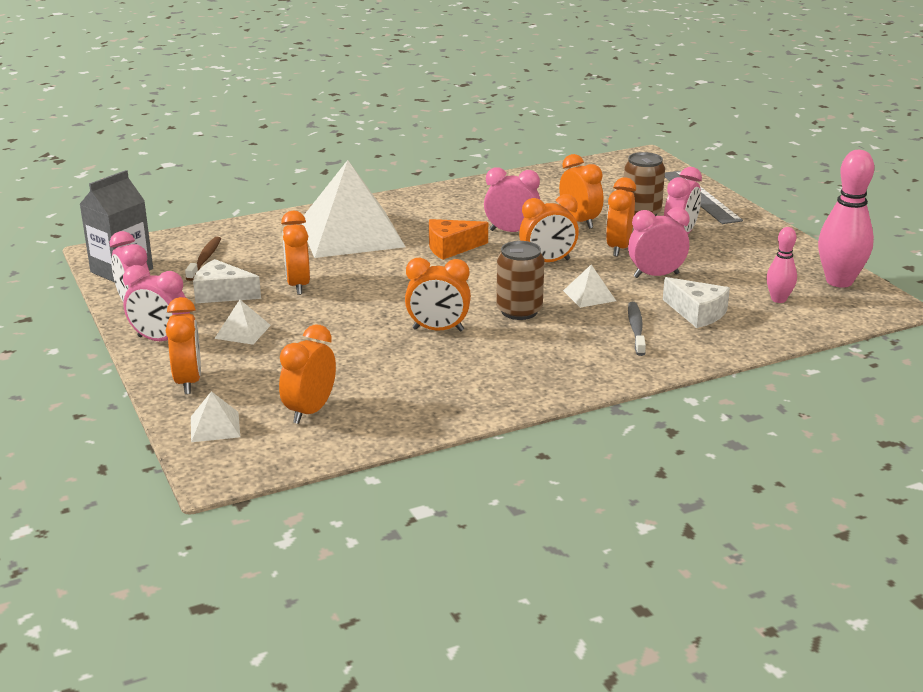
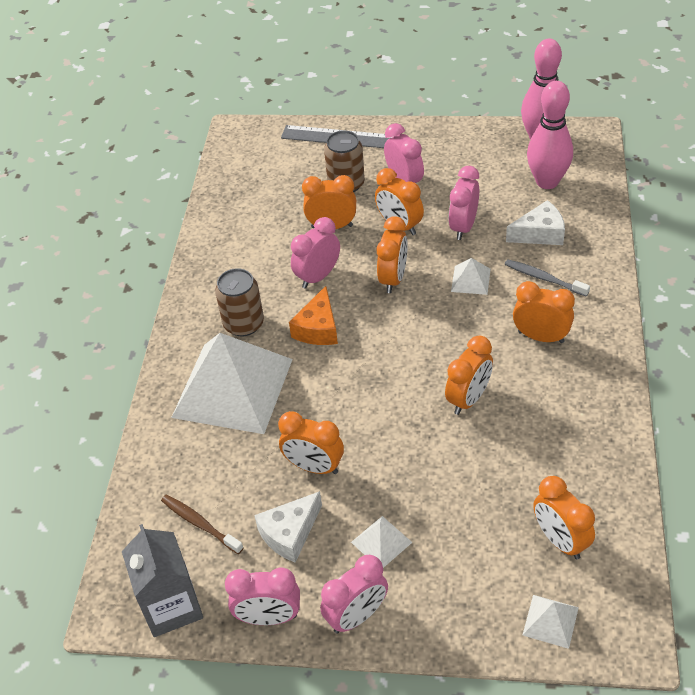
camera: 55 degrees left, 20 degrees up
orange clock [166,297,201,394] -> orange clock moved to [513,281,575,343]
brown can [496,241,544,320] -> brown can moved to [215,268,264,337]
pink bowling pin [766,227,797,303] -> pink bowling pin [527,81,573,189], size x1.81

